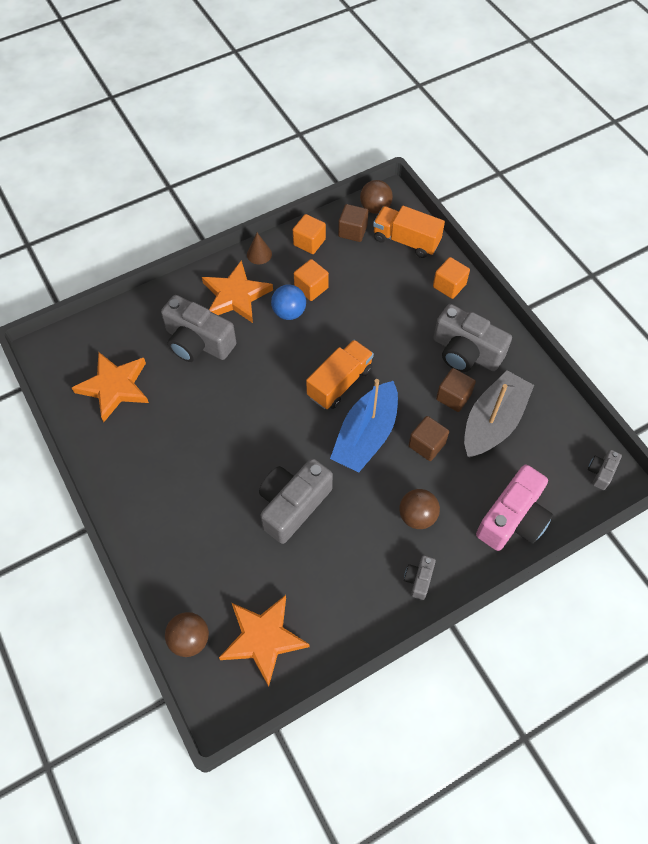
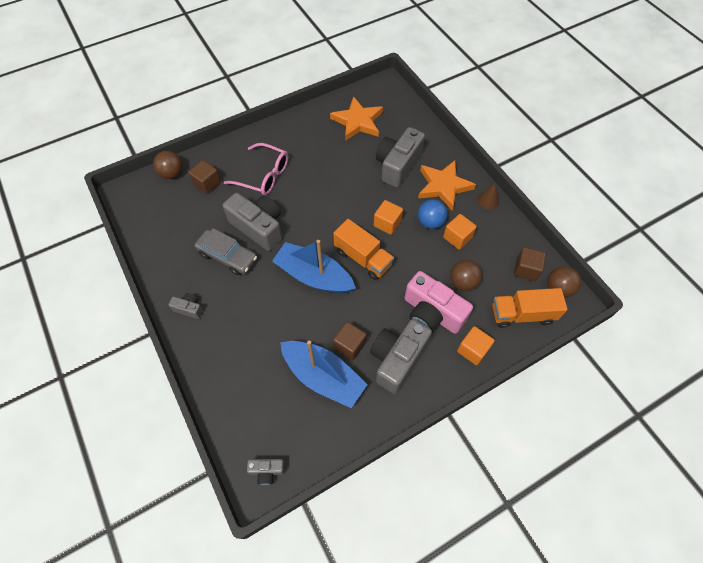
camera: 90 degrees right, 0 degrees up
orange star [219,595,310,687] -> none
orange cube [293,214,326,254] -> orange cube moved to [374,200,403,235]
orange truck [373,206,445,258] -> orange truck turned 120 degrees counterclockwise [492,288,568,328]
brown ball [399,489,440,529] -> brown ball moved to [450,260,482,291]
brown cube [408,416,449,461] -> brown cube moved to [188,160,221,194]
grey boat [464,371,534,458] -> blue boat [280,340,368,408]
pink camera [476,465,553,551] -> pink camera moved to [404,271,473,334]
grey camera [588,450,622,490] -> grey camera turned 150 degrees clockwise [247,459,285,485]
none -> grey car [194,228,257,275]
none -> pink glasses [224,143,288,195]

